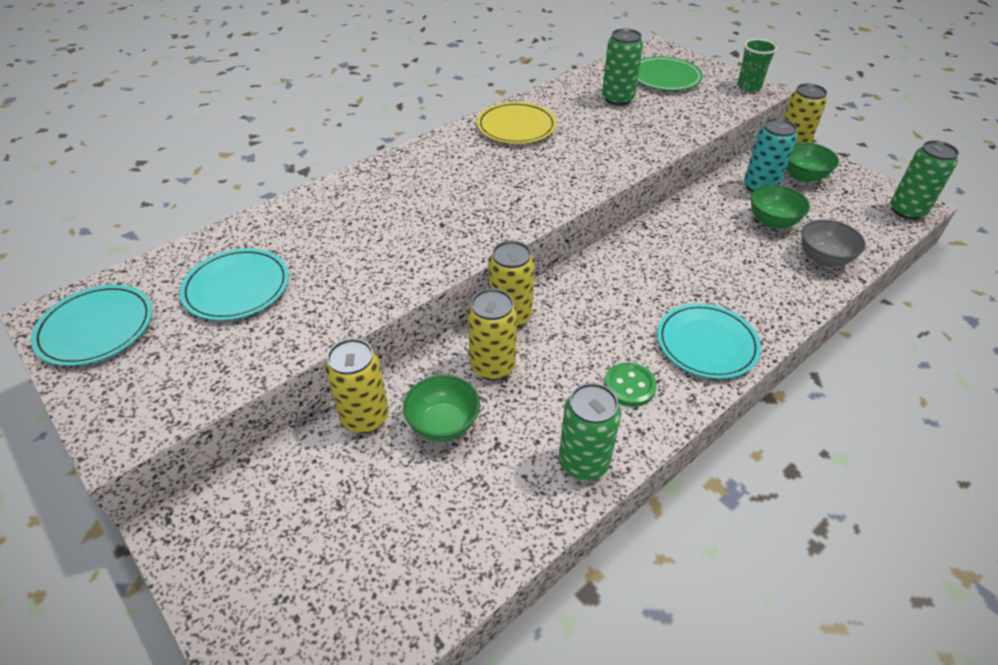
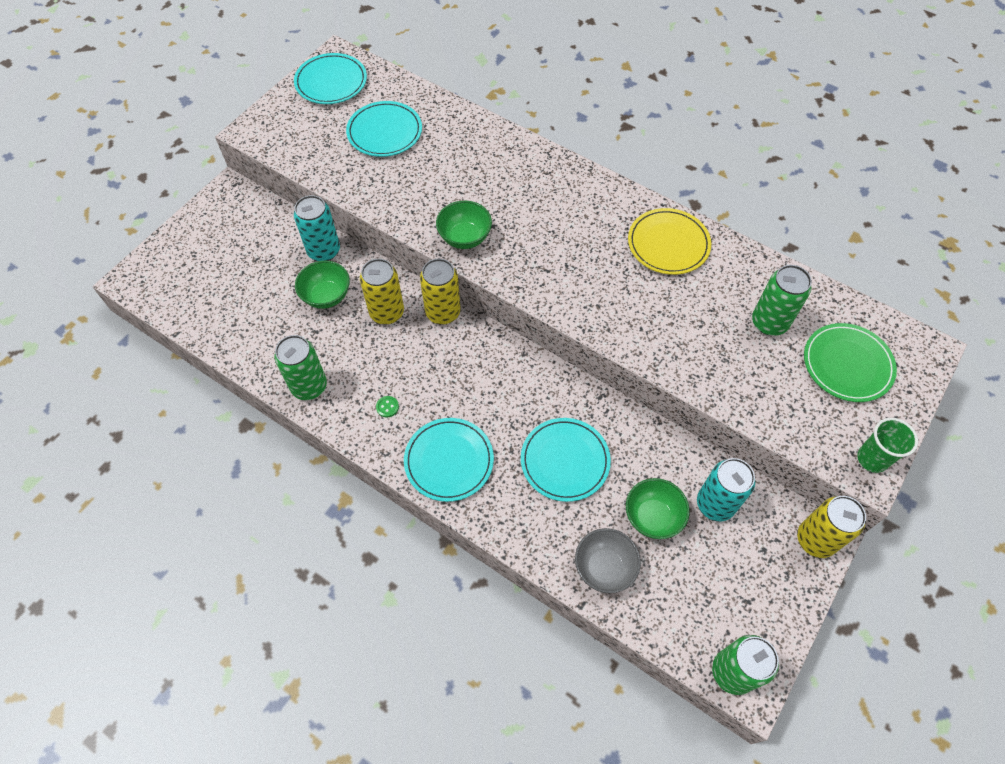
camera: 75 degrees right, 15 degrees up
yellow can [325,338,389,433] -> turquoise can [294,195,340,261]
green button [604,363,657,407] -> green button [376,396,399,417], size x0.55
green bowl [786,142,839,183] -> green bowl moved to [436,201,492,249]
none -> turquoise plate [521,418,611,502]

